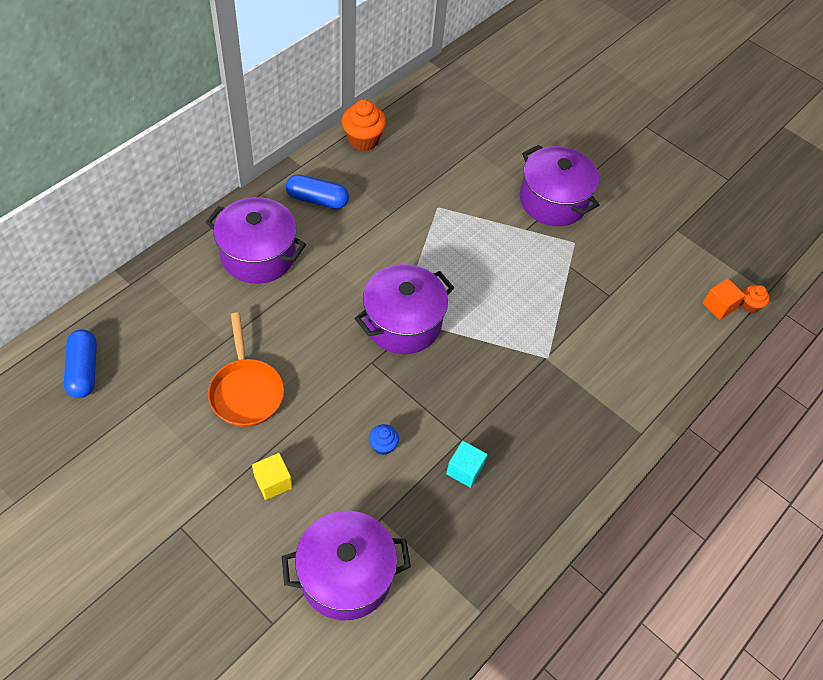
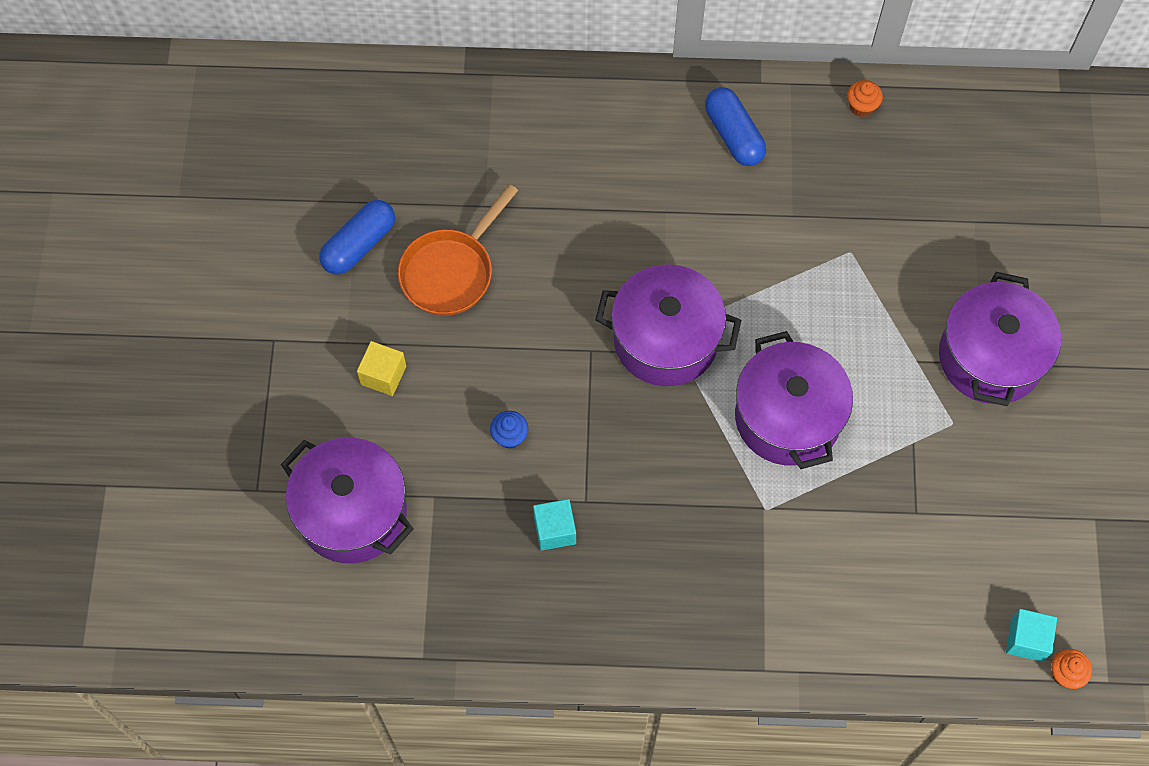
camera: 55 degrees right, 10 degrees up
blue capsule [64,329,97,398] -> blue capsule moved to [319,200,395,275]
purple pot [206,197,306,284] -> purple pot moved to [735,331,853,469]
orange cupcake [342,99,386,151] -> orange cupcake [847,80,883,117], size x0.55
orange cube [703,278,746,320] -> turquoise cube [1006,609,1057,662]

